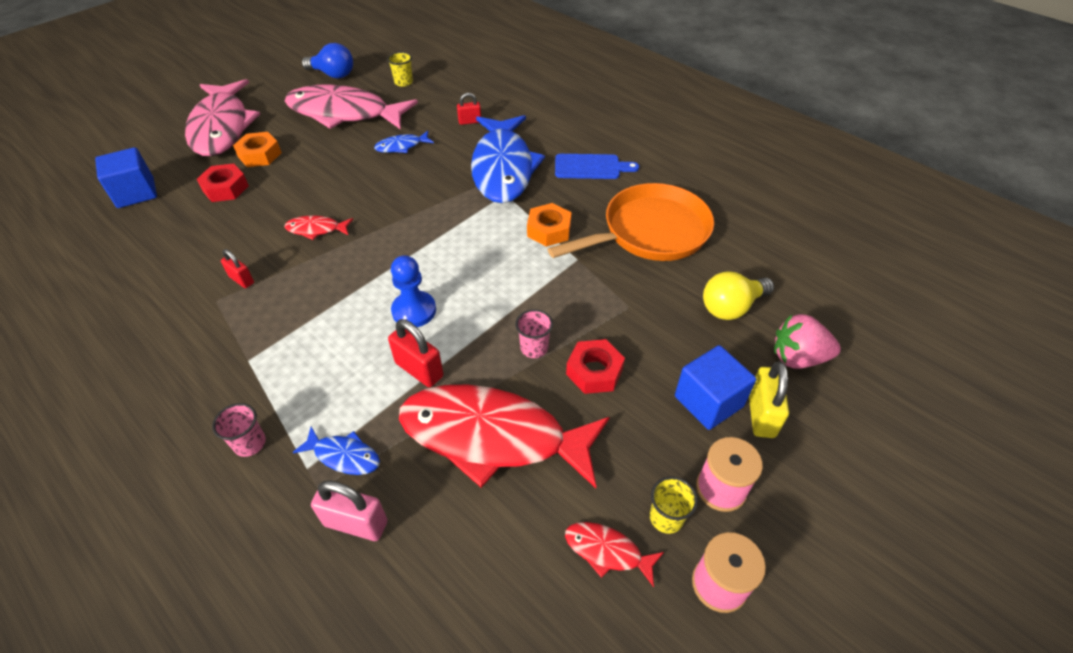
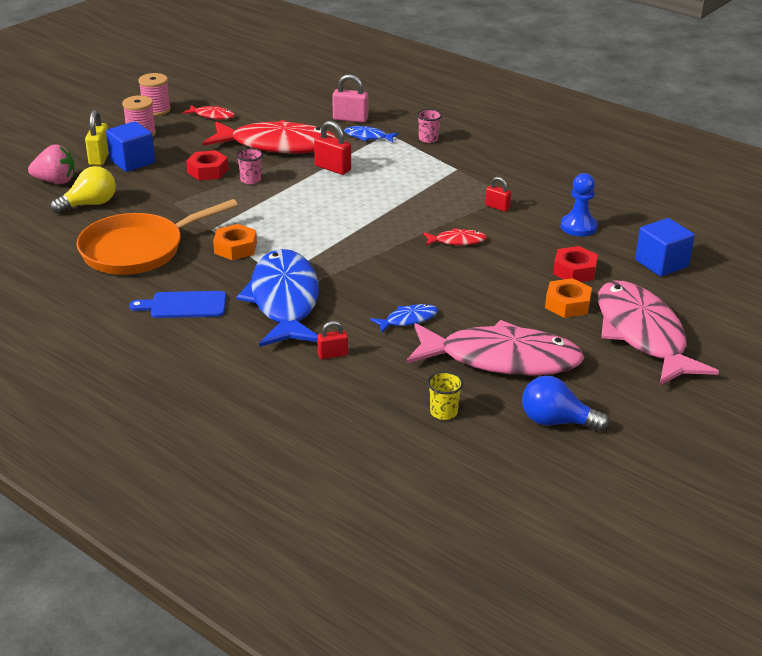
camera: 175 degrees right, 15 degrees down
blue pawn [391,255,436,327] -> blue pawn moved to [561,173,598,236]
yellow cup [650,476,698,534] -> none

